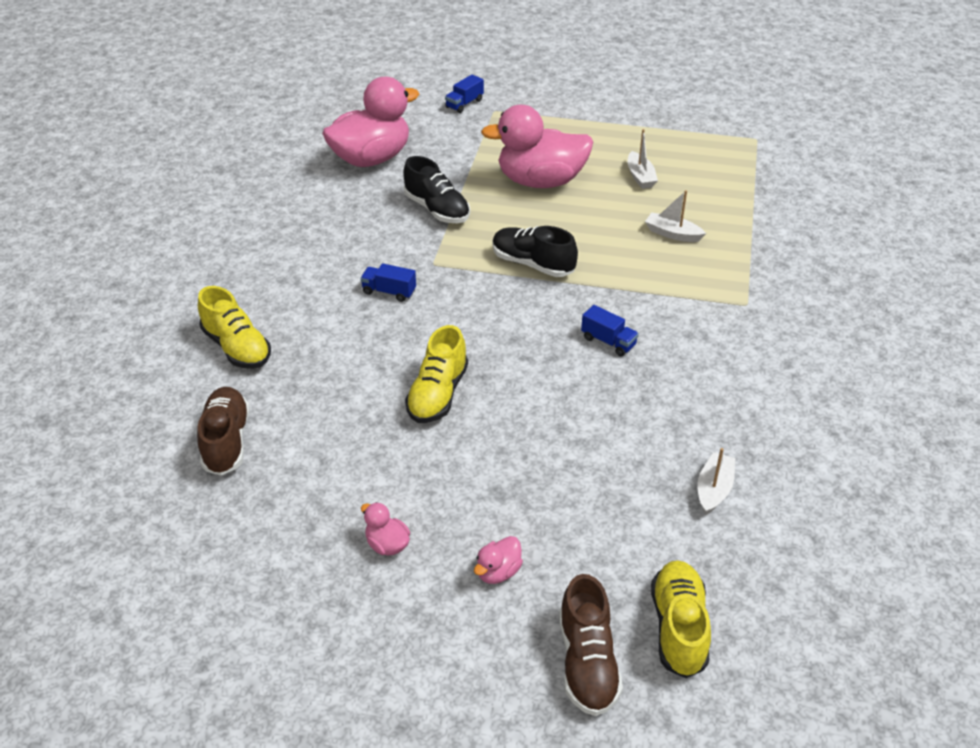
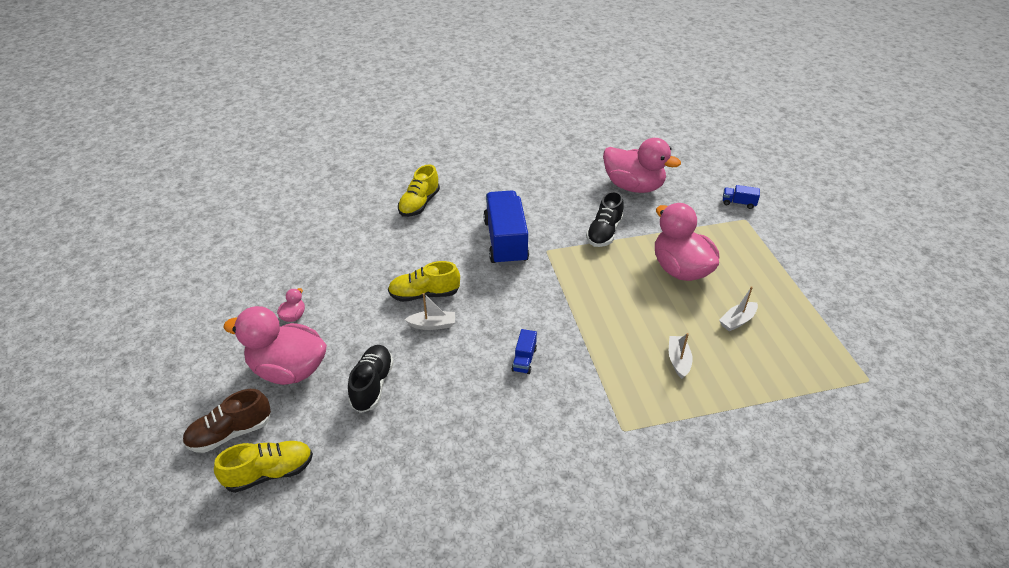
camera: 65 degrees right, 0 degrees up
brown shoe [197,387,250,476] -> none
blue truck [360,263,416,302] -> blue truck [483,190,529,266], size x2.38
pink duck [474,536,523,584] -> pink duck [223,306,327,385], size x2.48
black shoe [493,226,578,277] -> black shoe moved to [348,345,394,413]
white boat [697,448,735,515] -> white boat moved to [404,293,455,330]

